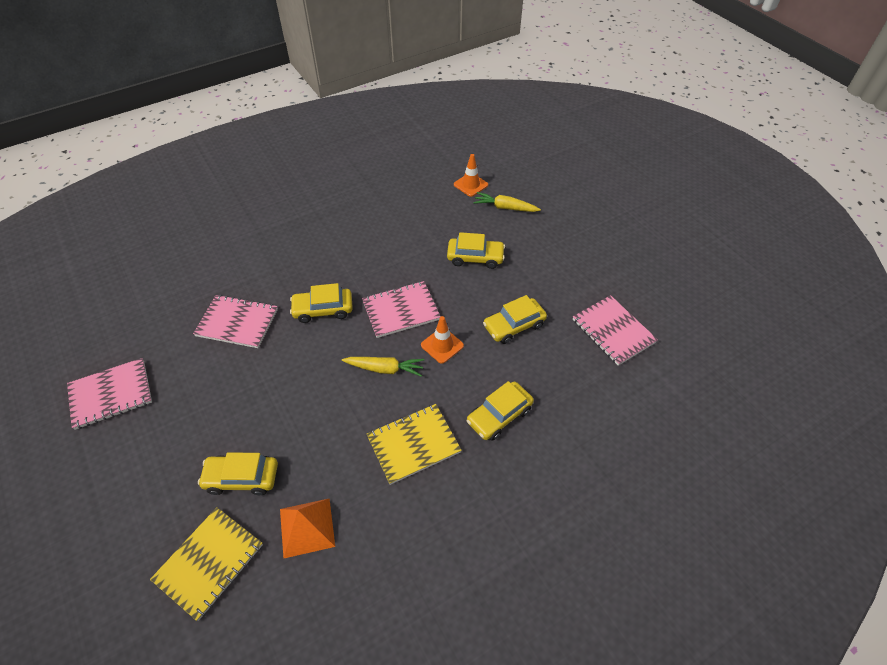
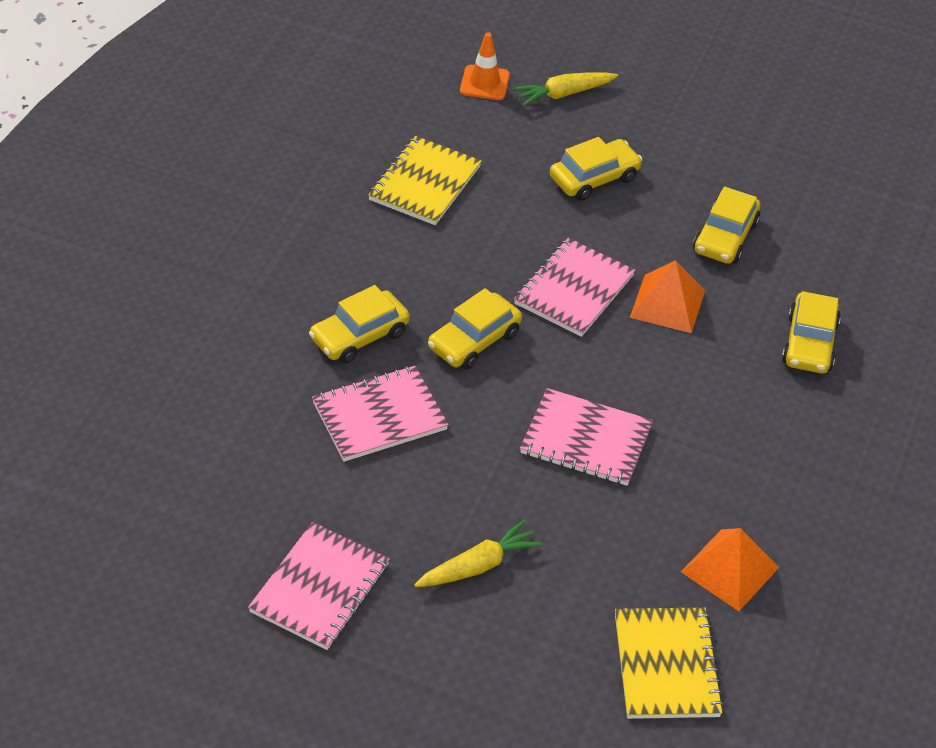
camera: 40 degrees left, 5 degrees down
yellow car [198,452,278,495] -> yellow car moved to [309,285,410,363]
yellow carrot [342,357,424,377] -> yellow carrot moved to [414,520,543,587]
yellow notebook [367,404,462,485] -> yellow notebook moved to [368,136,482,225]
orange traffic cone [421,316,464,364] -> orange pyramid [630,260,705,333]
pink notebook [573,295,658,366] -> pink notebook moved to [520,388,653,486]

